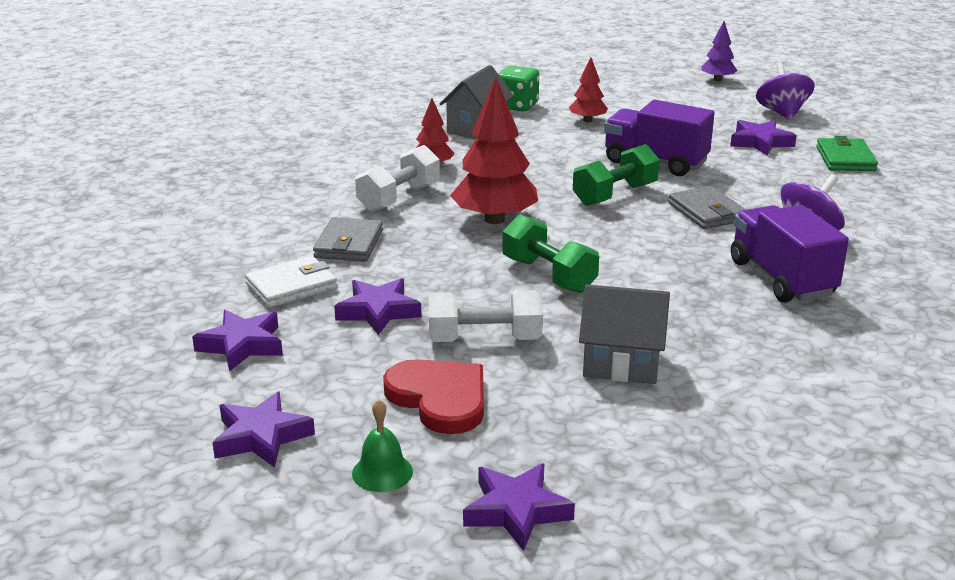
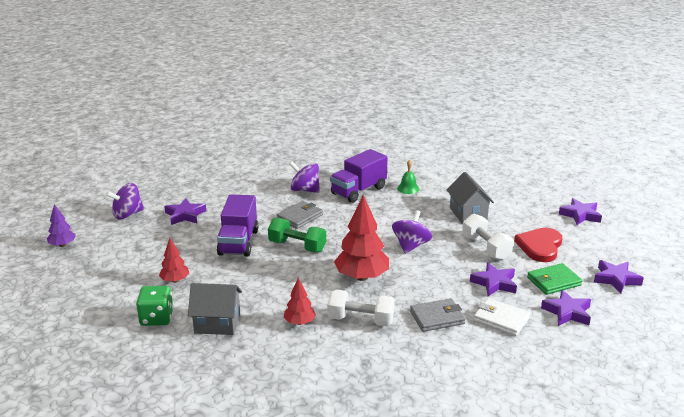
camera: 115 degrees left, 0 degrees up
green bell [352,399,413,492] -> green bell moved to [397,160,420,194]
green dumbbell [502,215,599,293] -> purple spinning top [392,210,432,254]
green wallet [816,136,878,171] -> green wallet moved to [527,263,582,295]

